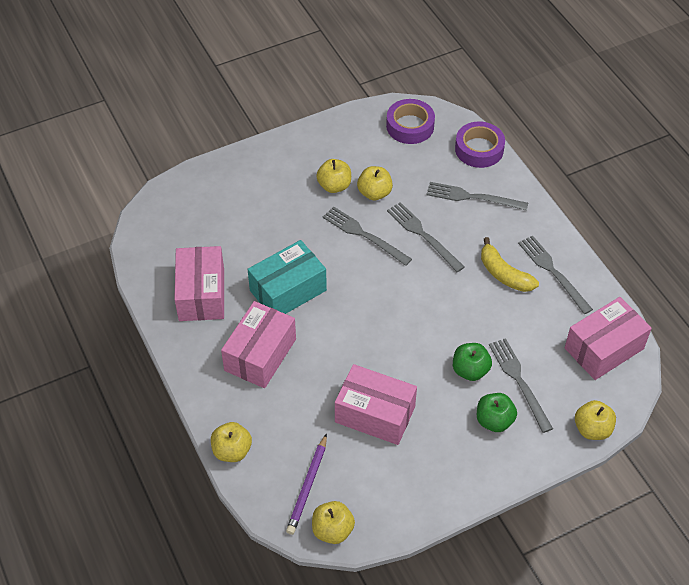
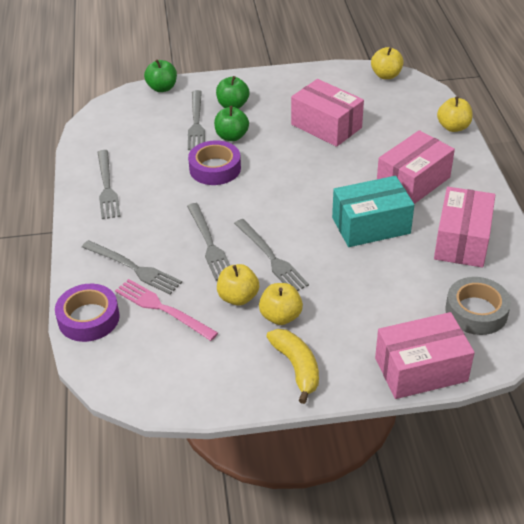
camera: 160 degrees left, 10 degrees down
purple pencil [286,434,327,535] -> none
purple tape [386,99,435,144] -> purple tape moved to [188,141,241,185]
yellow banana [481,237,539,292] -> yellow banana moved to [266,329,319,404]
pink box [565,297,652,380] -> pink box moved to [375,312,475,399]
yellow apple [575,400,616,440] -> green apple [144,59,177,92]
none -> pink fork [115,279,218,341]
none -> grey tape [445,277,511,335]

